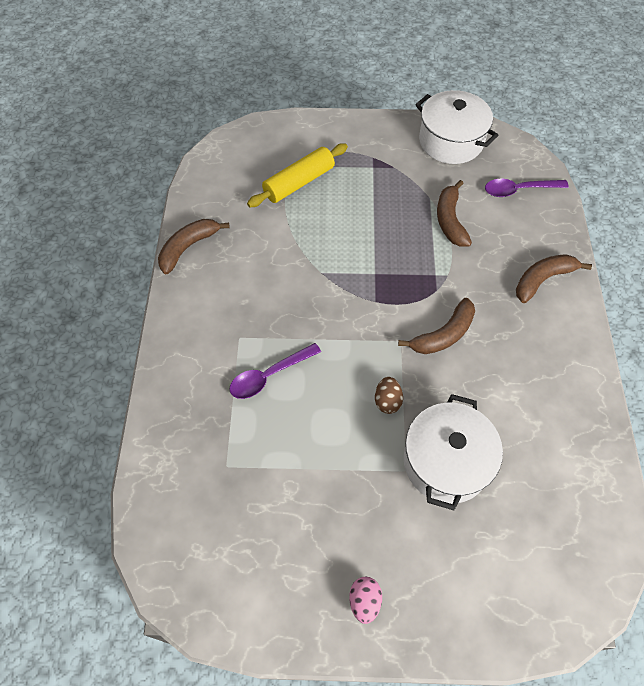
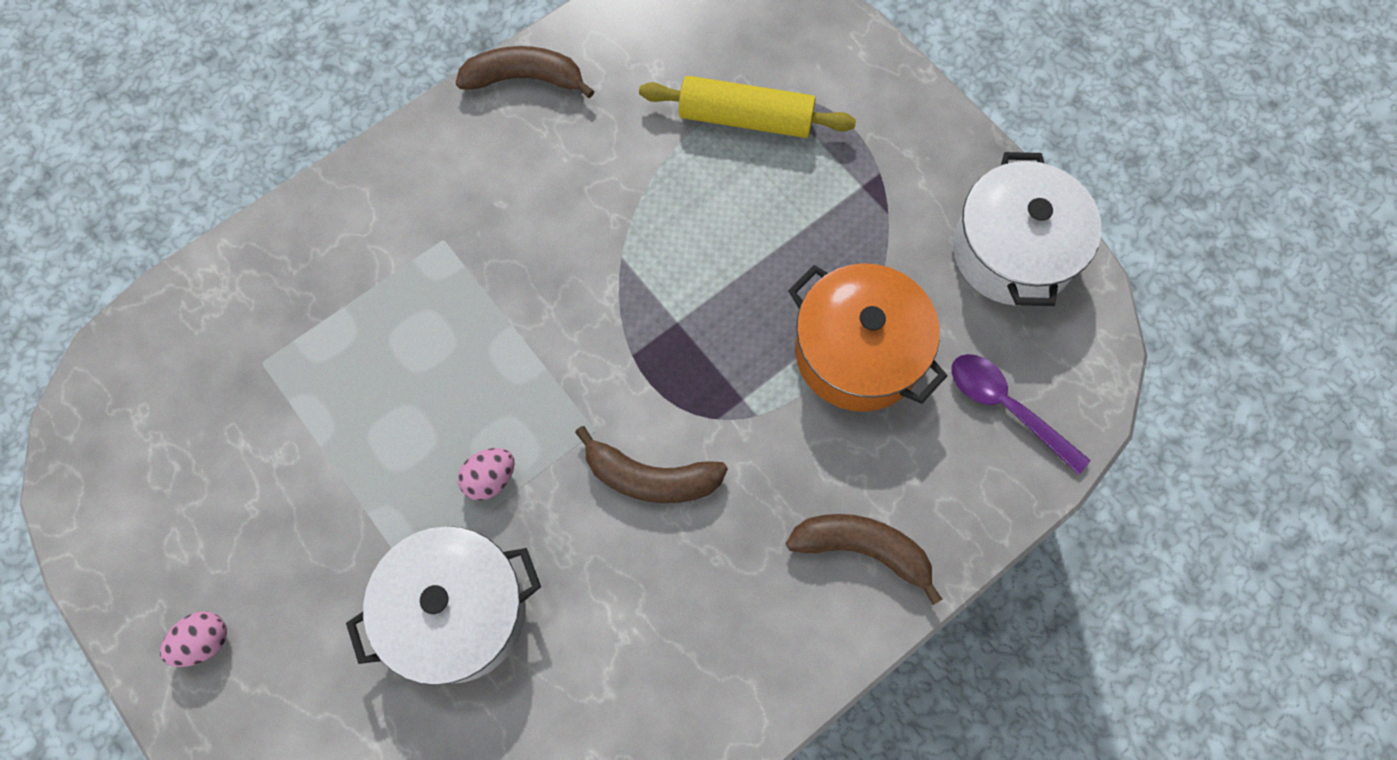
camera: 50 degrees right, 10 degrees up
purple spoon [229,343,321,399] -> none
brown egg [375,377,403,414] -> pink egg [458,448,515,500]
brown banana [437,180,472,247] -> orange pot [788,263,947,412]

